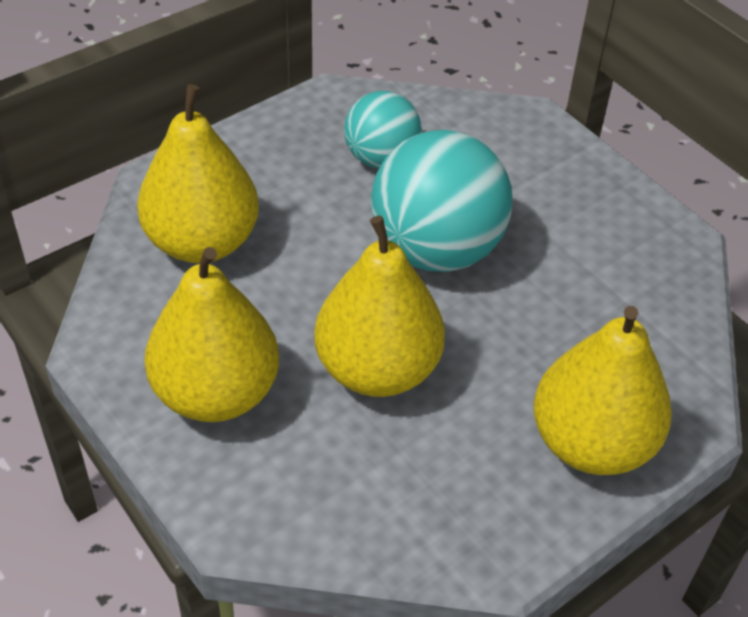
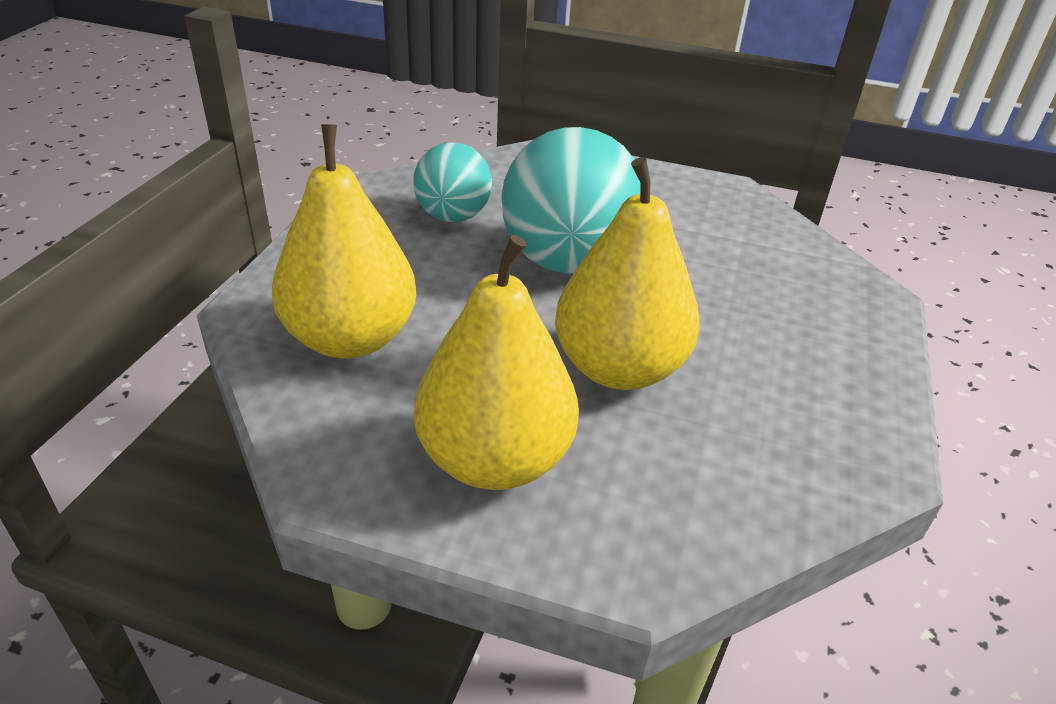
camera: 35 degrees left, 10 degrees down
yellow pear [534,306,672,475] -> none

